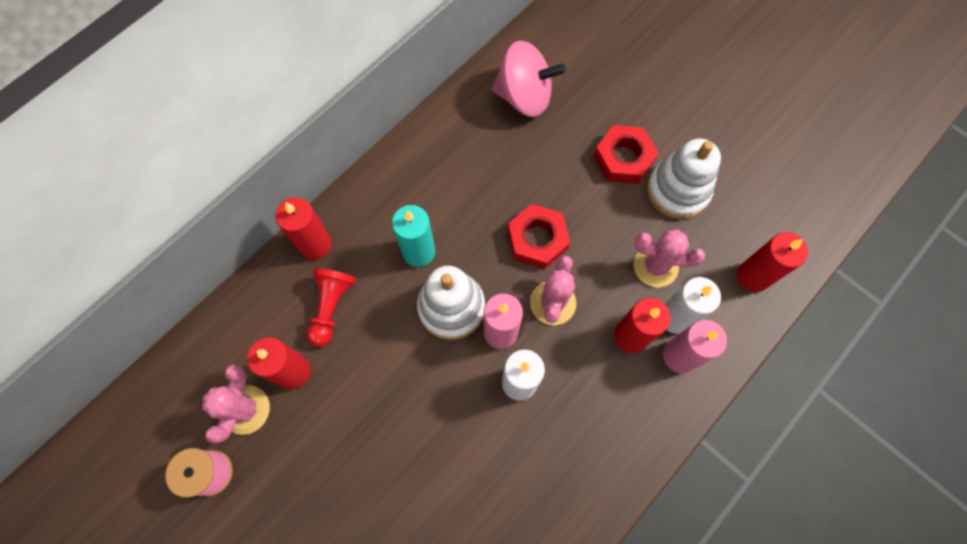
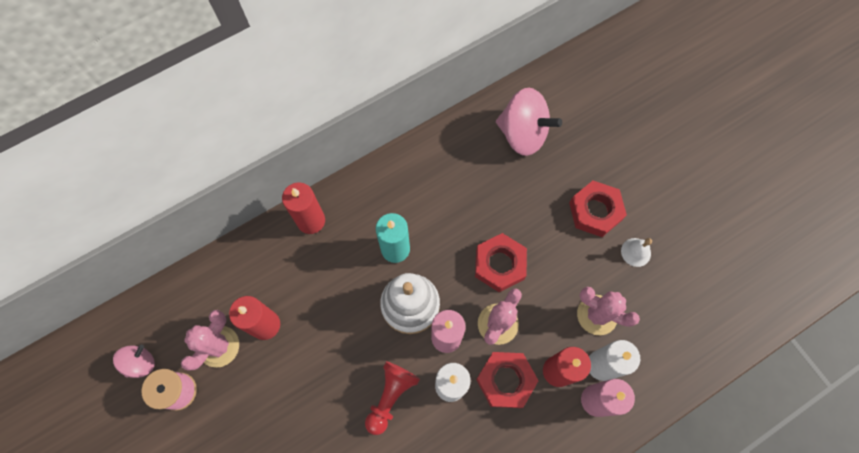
camera: 15 degrees right, 0 degrees up
red pawn [307,268,356,347] -> red pawn moved to [365,361,420,435]
white stacking toy [647,139,721,219] -> white bell [621,238,652,267]
red candle [737,232,808,292] -> none
none -> pink spinning top [113,345,155,378]
none -> red nut [476,352,539,408]

